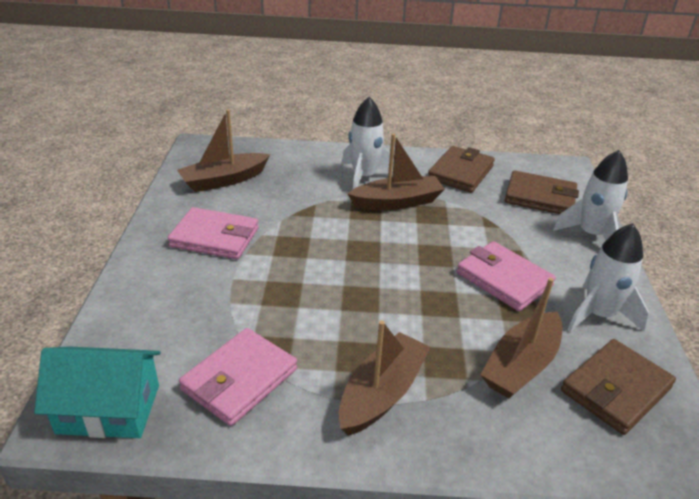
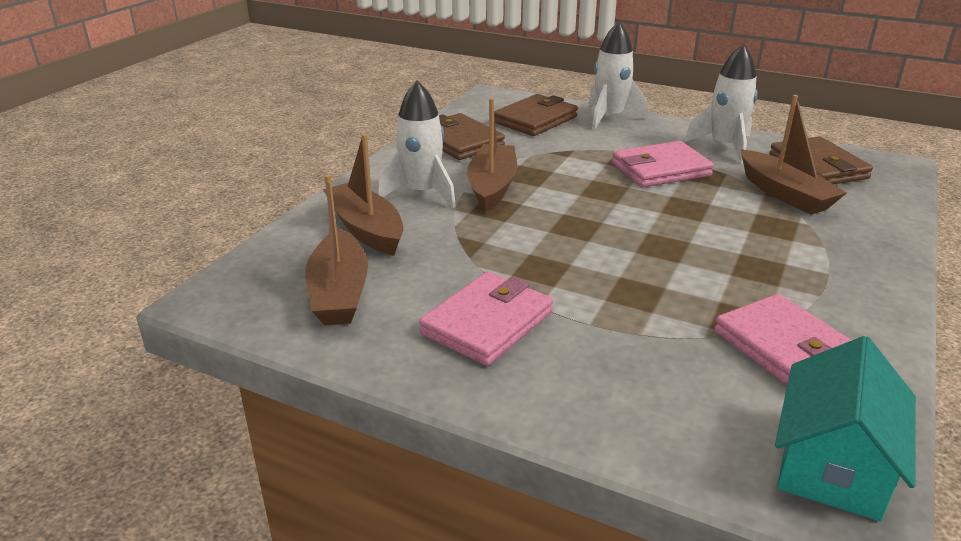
camera: 65 degrees left, 5 degrees down
brown boat [339,320,430,436] -> brown boat moved to [323,134,403,256]

